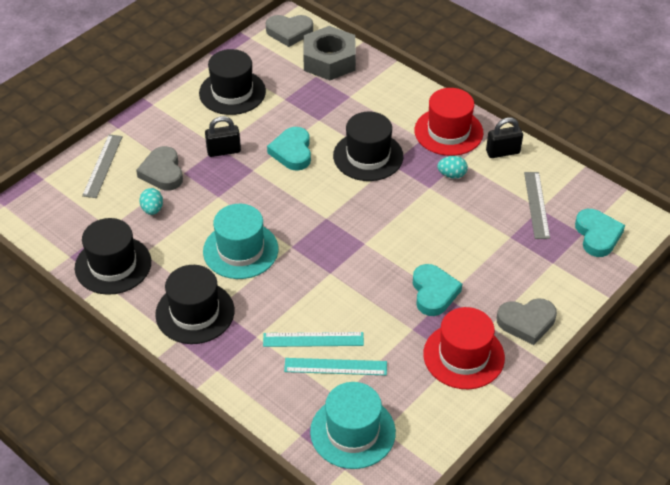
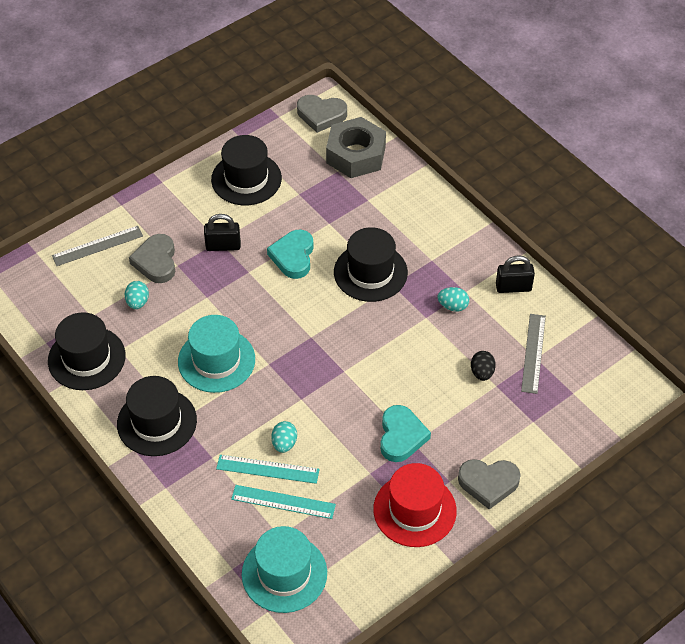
camera: 10 degrees right, 5 degrees up
grey ruler [82,134,123,198] -> grey ruler turned 45 degrees clockwise [52,226,143,266]
red hat [414,88,483,156] -> none
turquoise heart [575,209,625,257] -> none
none -> turquoise egg [271,421,297,453]
none -> black egg [471,351,496,381]

